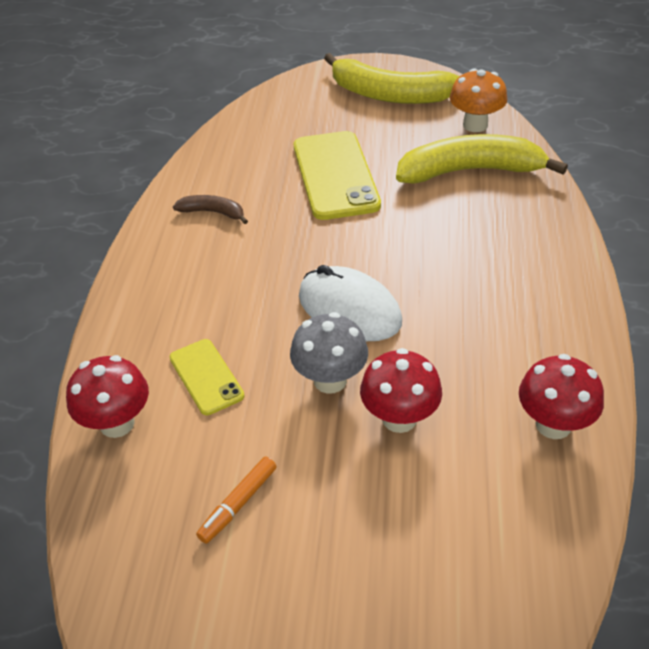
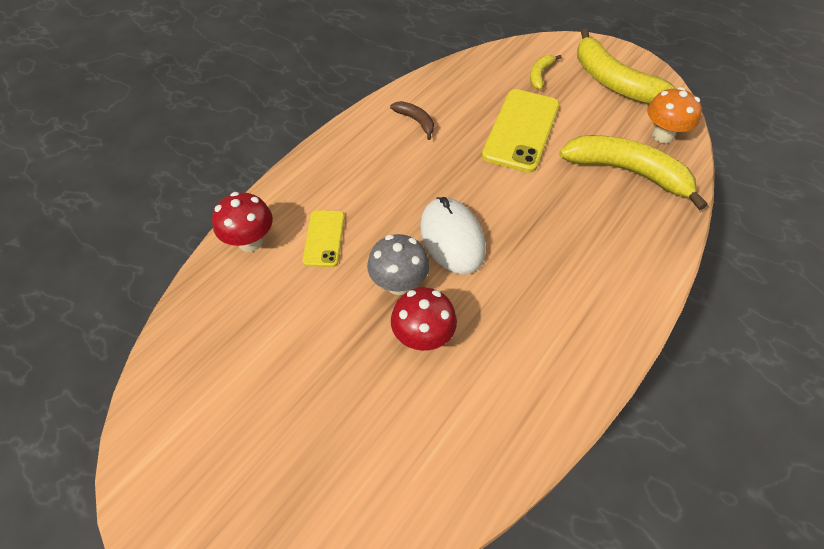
camera: 30 degrees right, 10 degrees up
orange marker [196,457,277,544] -> none
red mushroom [519,354,604,439] -> none
none -> yellow banana [530,55,562,90]

